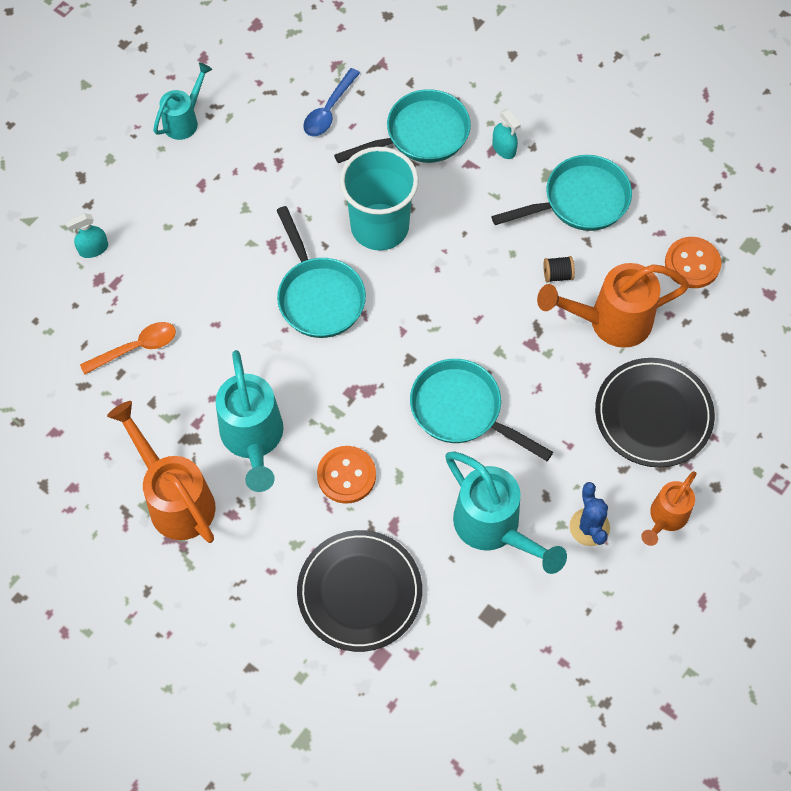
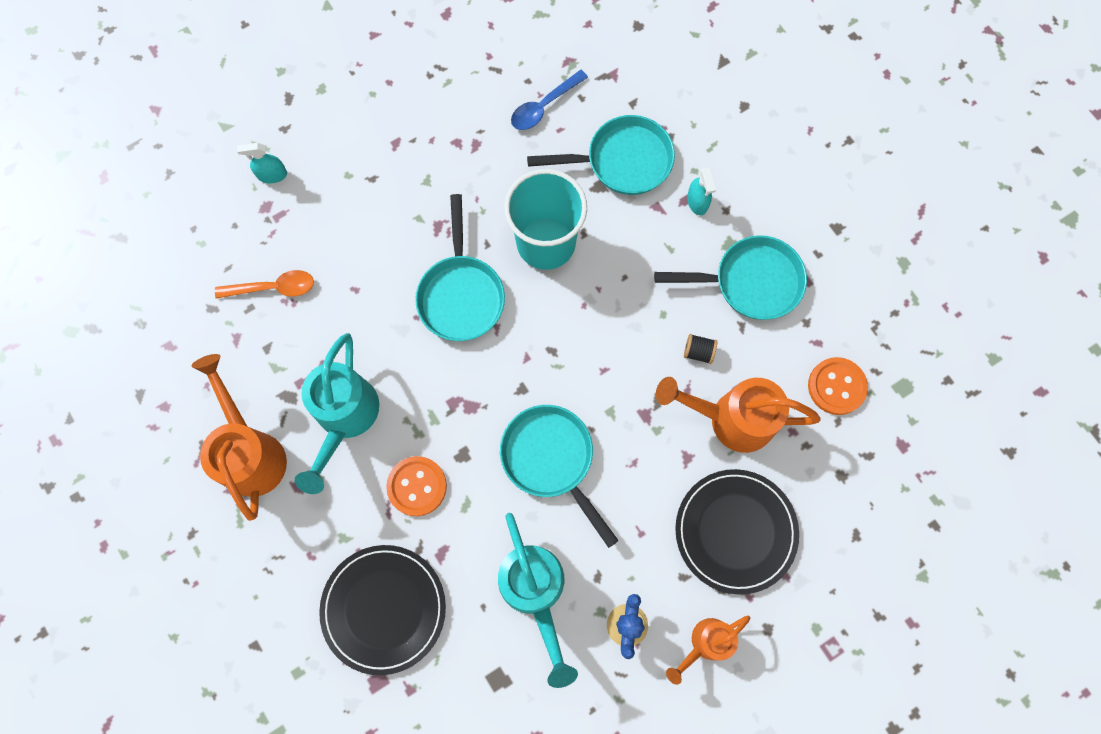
camera: 20 degrees right, 10 degrees up
turquoise watering can [153,62,212,140] -> none

